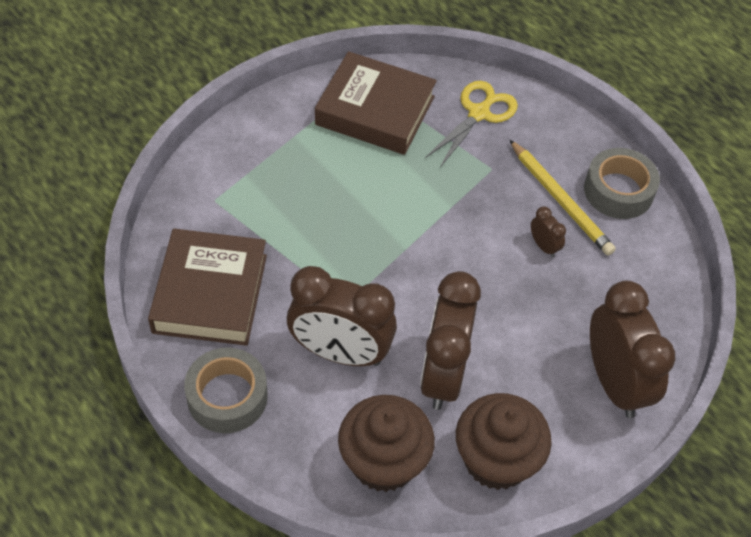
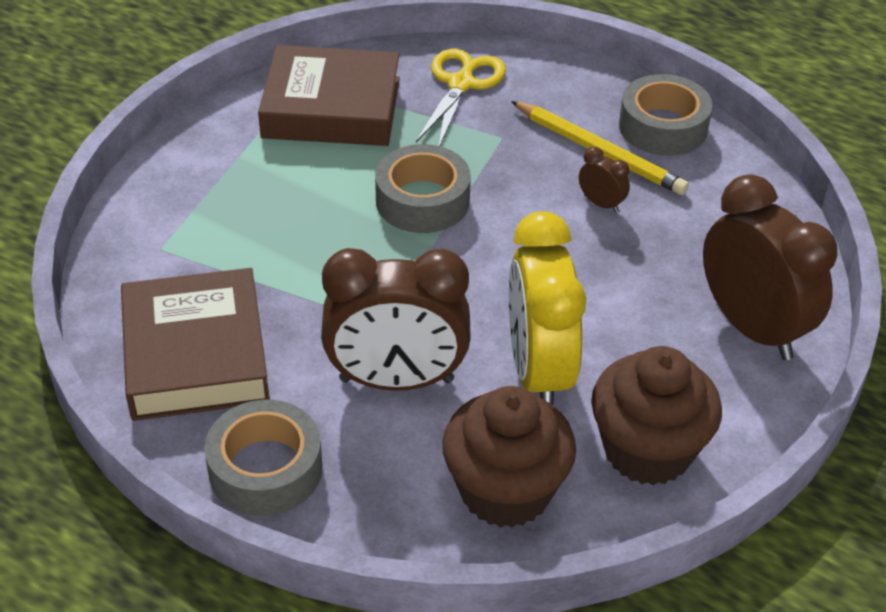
camera: 15 degrees left, 10 degrees down
brown clock [420,271,481,410] -> yellow clock [509,212,586,405]
none -> grey tape [375,144,471,233]

